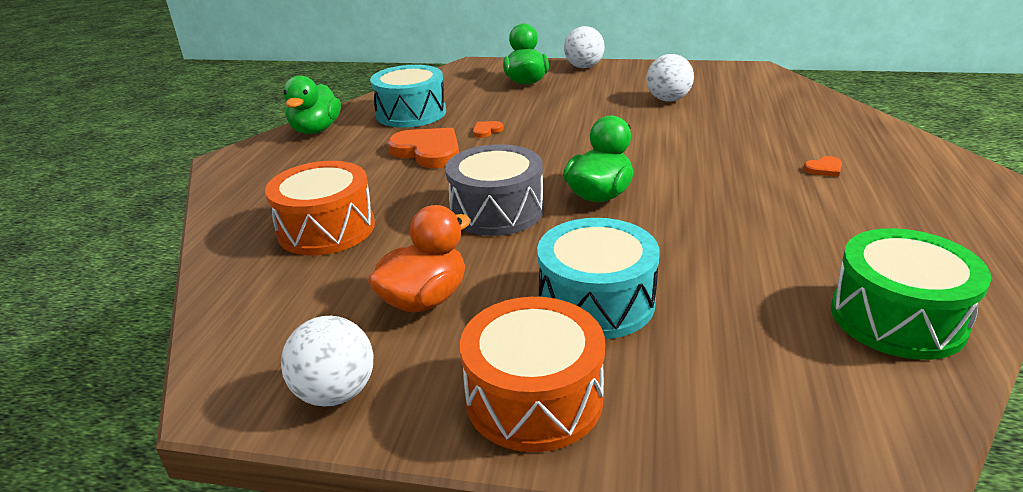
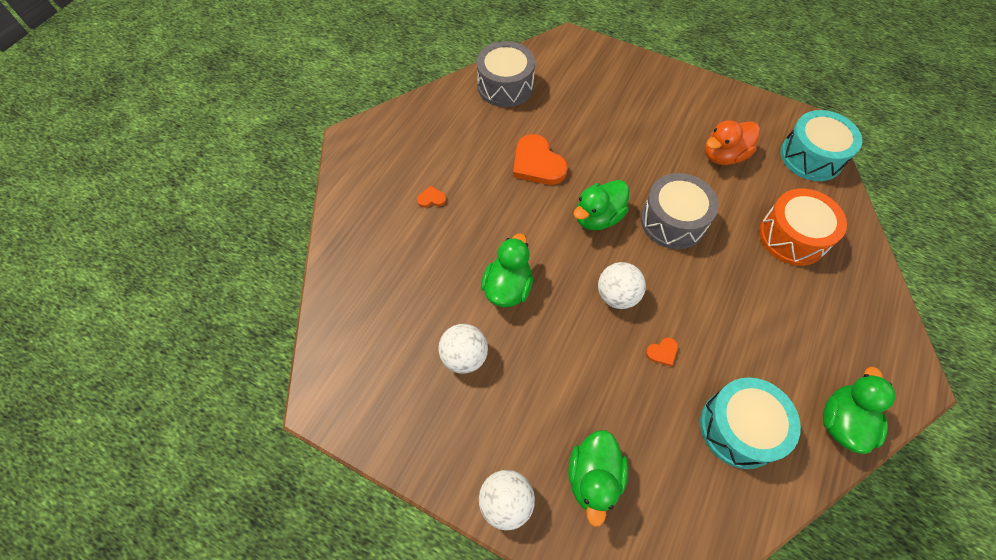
camera: 165 degrees left, 30 degrees up
white ball [281,316,373,407] -> white ball moved to [598,262,646,309]
orange heart [388,128,459,168] -> orange heart moved to [513,134,568,185]
orange drum [460,297,605,452] -> none
turquoise drum [537,218,660,339] -> turquoise drum moved to [780,110,862,181]
green drum [831,228,991,360] -> grey drum [477,41,535,107]
none -> green duck [481,233,533,307]

